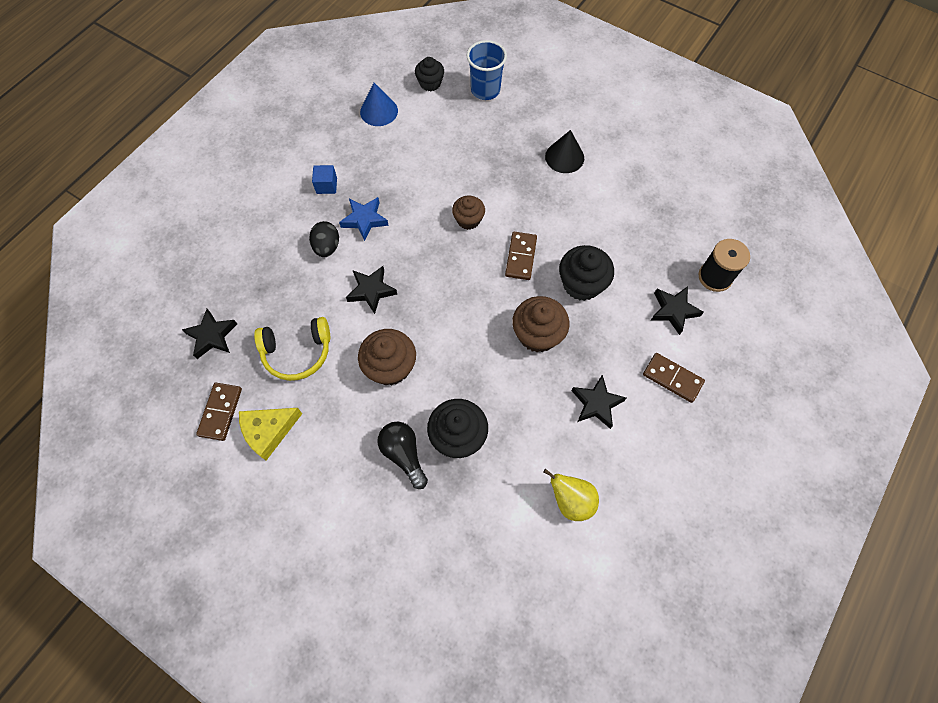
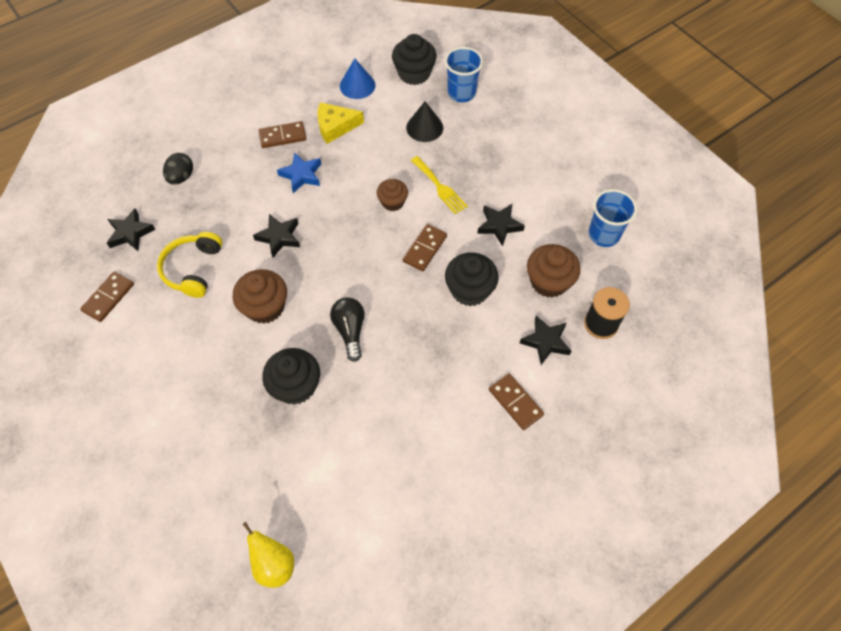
camera: 20 degrees right, 5 degrees down
yellow cheese [239,408,302,460] -> yellow cheese moved to [317,102,364,144]
yellow headphones [254,317,330,381] -> yellow headphones turned 90 degrees clockwise [157,232,222,298]
black egg [309,221,339,257] -> black egg moved to [163,153,193,184]
blue cube [312,165,337,194] -> brown domino [258,121,306,148]
black light bulb [377,422,428,489] -> black light bulb moved to [330,297,365,362]
black cupcake [415,57,444,91] -> black cupcake [392,34,437,85], size x1.57
brown cupcake [512,296,569,352] -> brown cupcake moved to [527,244,580,298]
yellow pear [543,469,599,521] -> yellow pear moved to [242,522,294,588]
black cone [545,130,584,173] -> black cone moved to [406,101,443,142]
black star [571,375,626,429] -> black star moved to [477,204,525,246]
none -> yellow fork [411,156,468,214]
none -> blue cup [588,189,637,247]

